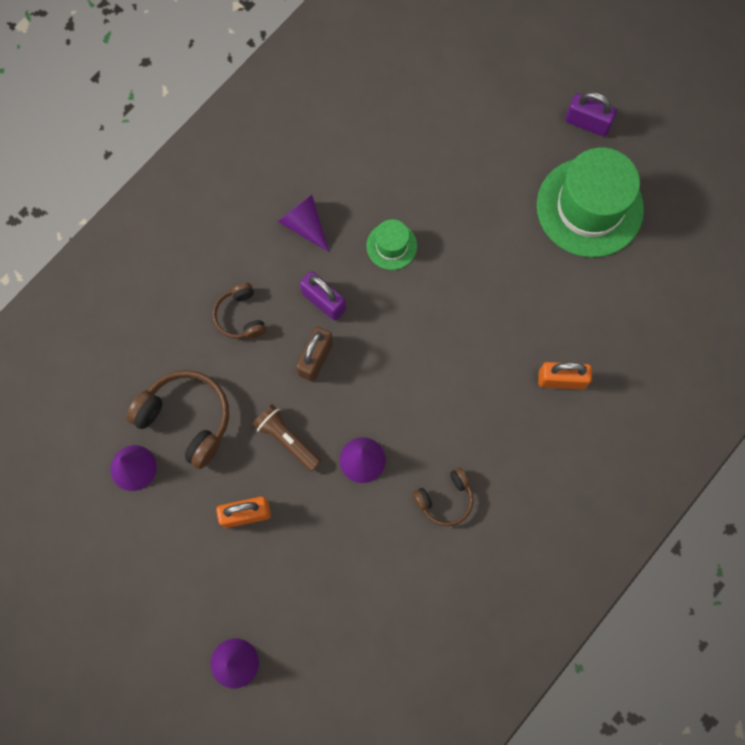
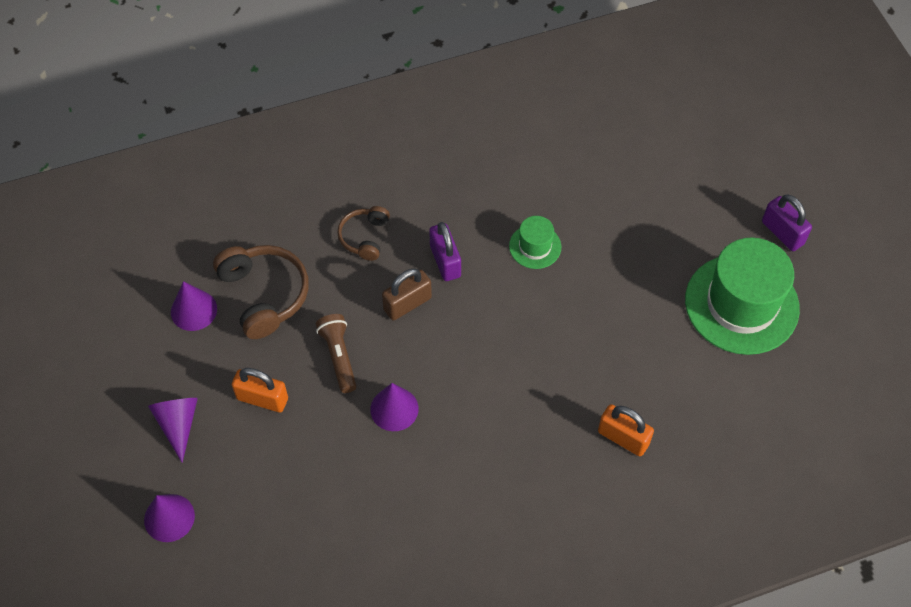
camera: 30 degrees right, 15 degrees down
purple cone [277,195,329,252] -> purple cone moved to [148,398,198,463]
brown headphones [413,468,474,526] -> none

